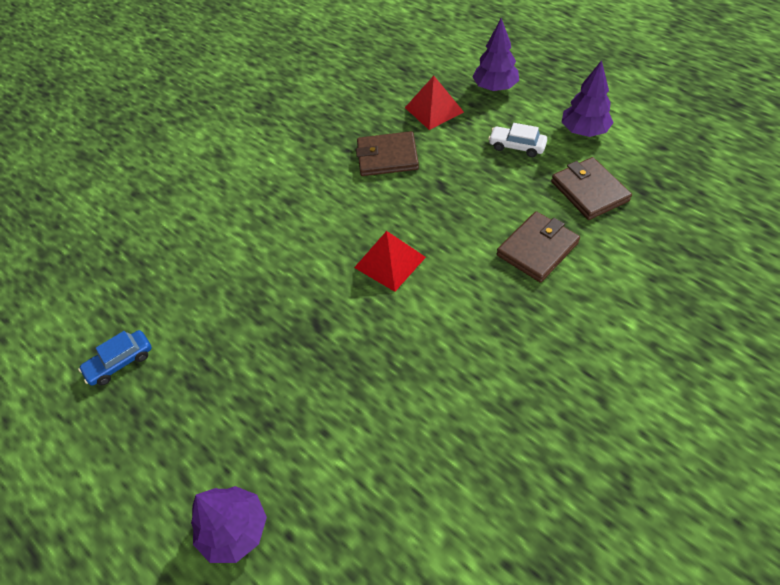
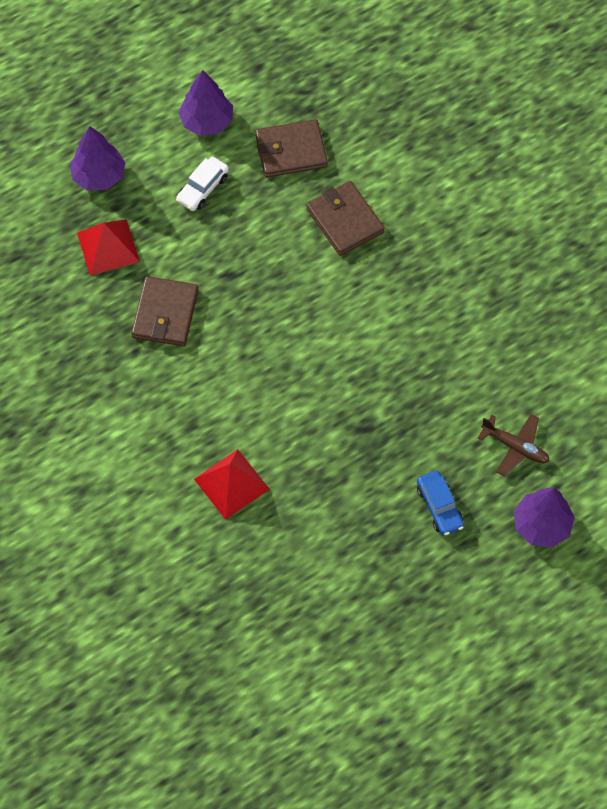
camera: 80 degrees left, 10 degrees up
blue car [78,330,152,386] -> blue car moved to [417,471,464,536]
red pyramid [354,231,426,292] -> red pyramid moved to [194,449,269,520]
none -> brown plane [478,414,549,476]

